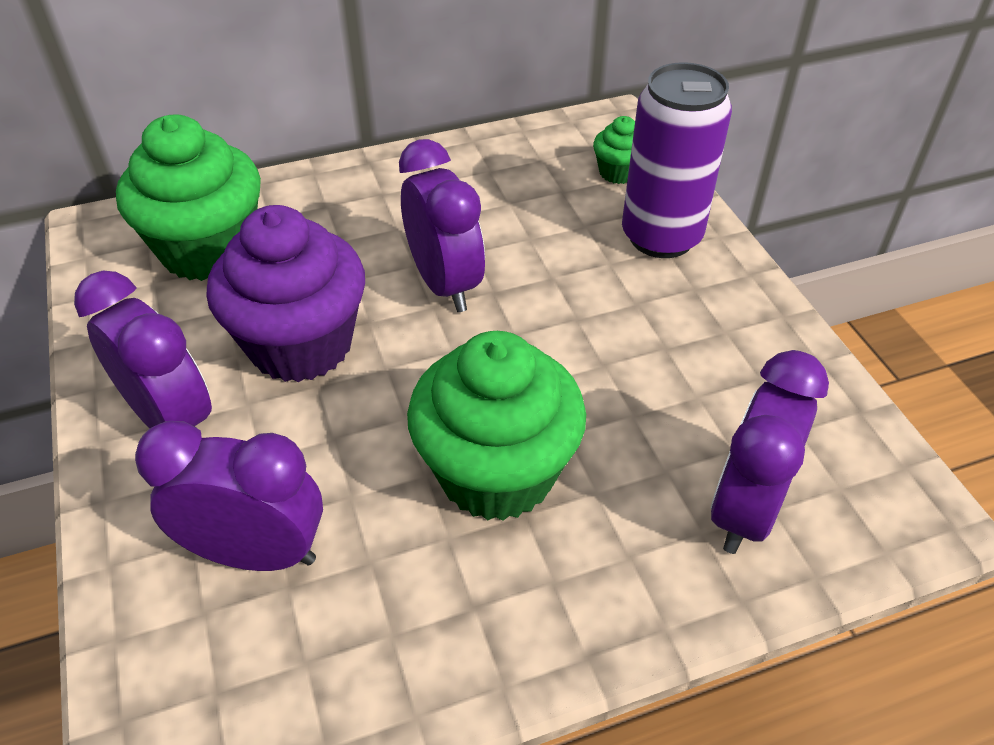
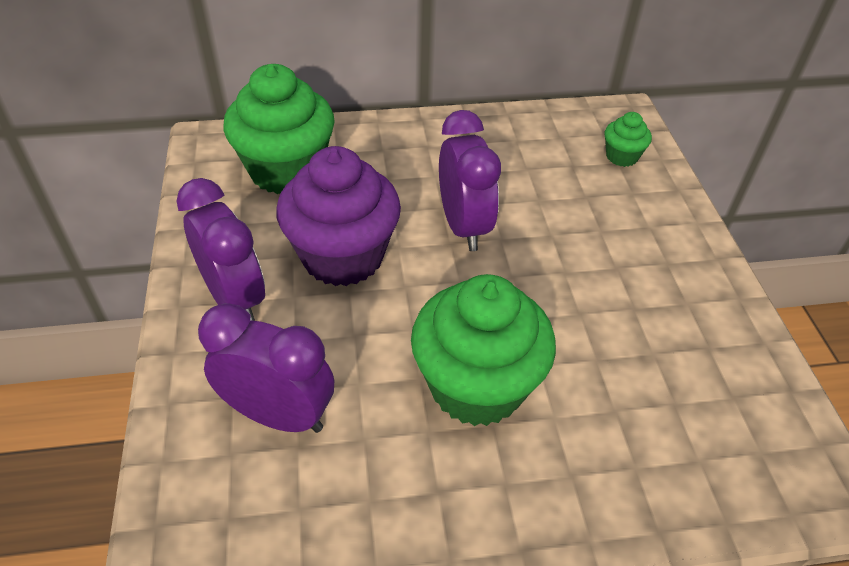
camera: 10 degrees right, 0 degrees up
purple can [622,62,732,258] -> none
purple clock [710,350,829,554] -> none

